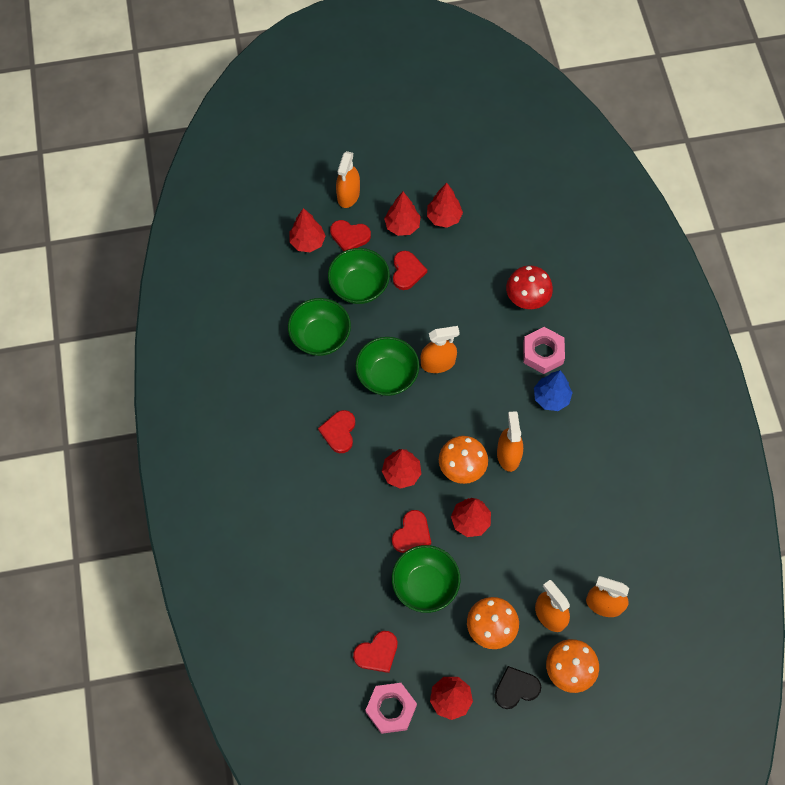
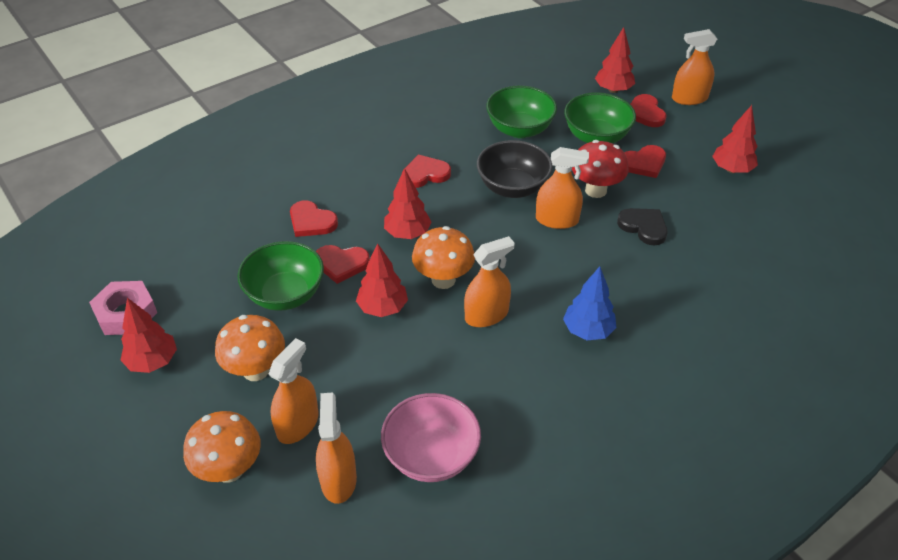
camera: 65 degrees right, 20 degrees down
red heart [353,631,397,673] -> red heart moved to [290,200,338,237]
green bowl [355,337,419,396] -> black bowl [477,140,553,198]
red tree [384,192,421,236] -> none
orange spray bottle [421,326,460,373] -> orange spray bottle turned 45 degrees counterclockwise [536,147,589,229]
black heart [494,666,541,709] -> black heart moved to [617,208,667,246]
red mushroom [506,265,553,309] -> red mushroom moved to [572,140,629,198]
pink nut [523,327,565,374] -> none
none -> pink bowl [381,393,481,482]

